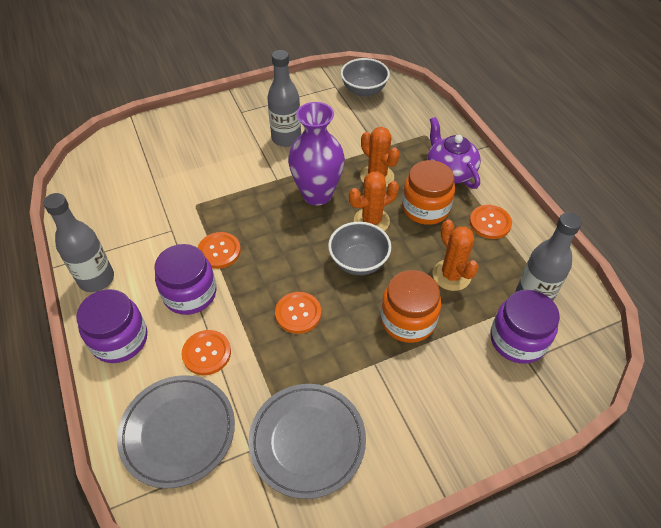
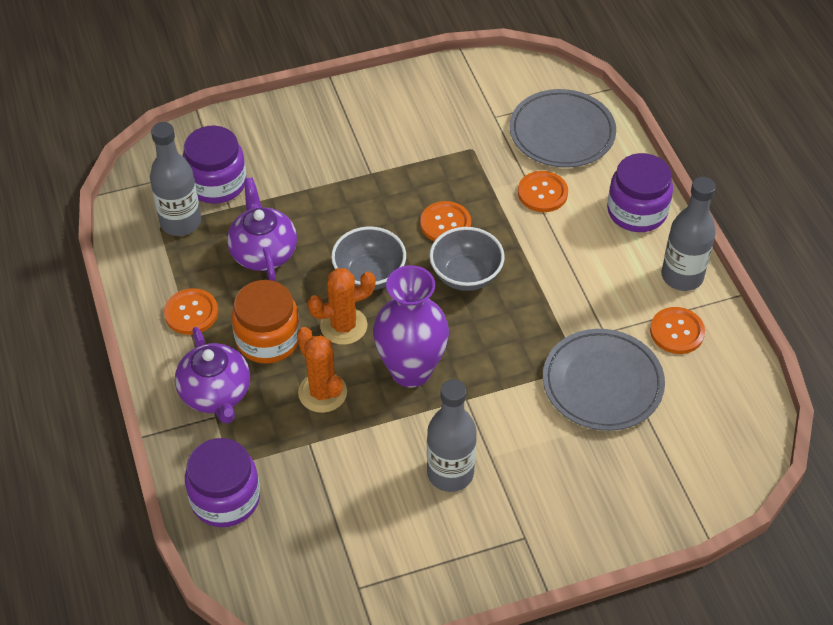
camera: 175 degrees left, 0 degrees up
purple jar [154,244,217,315] -> purple jar moved to [185,438,260,527]
orange button [198,232,241,269] -> orange button moved to [650,307,705,354]
grey plate [248,384,366,499] -> grey plate moved to [543,329,665,431]
grey bowl [341,58,390,97] -> grey bowl moved to [429,227,505,291]
orange jar [381,270,441,343] -> none
orange cactus [432,220,479,291] -> purple teapot [227,178,297,281]

